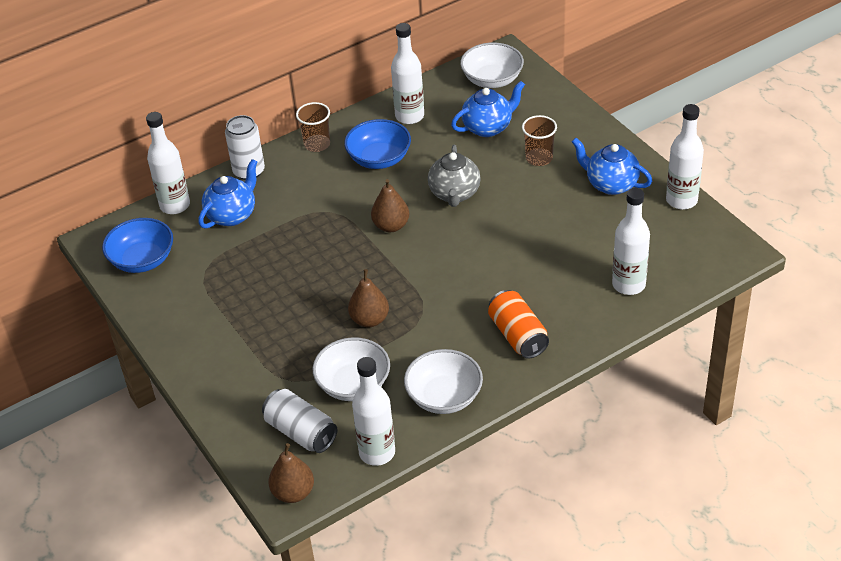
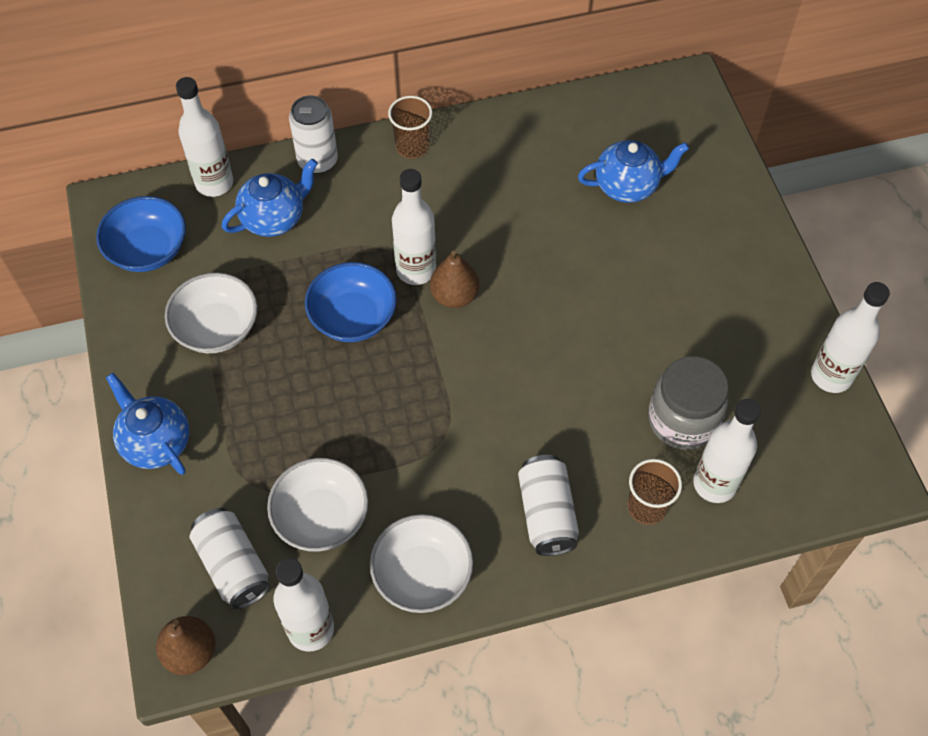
camera: 15 degrees right, 15 degrees up
blue bowl [344,119,411,169] -> blue bowl moved to [305,262,397,342]
brown pear [348,269,389,327] -> none
white bottle [391,23,424,124] -> white bottle moved to [392,169,436,285]
grey teapot [428,145,481,207] -> none
white bowl [460,42,524,88] -> white bowl moved to [165,273,258,353]
orange can [488,290,549,359] -> white can [518,455,579,556]
brown cup [522,115,557,166] -> brown cup moved to [628,459,682,525]
blue teapot [572,138,652,195] -> blue teapot moved to [106,373,189,475]
none -> grey jar [648,356,729,450]

